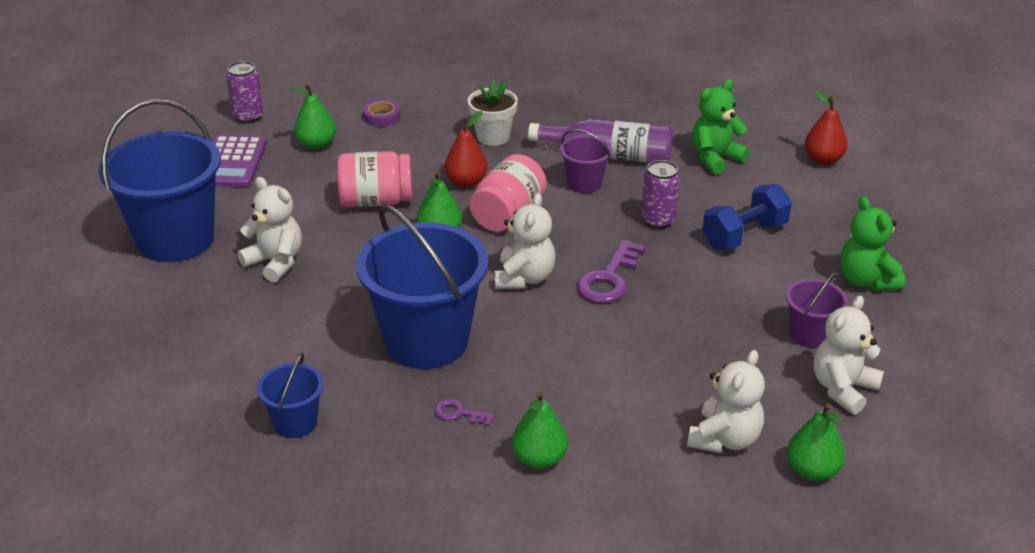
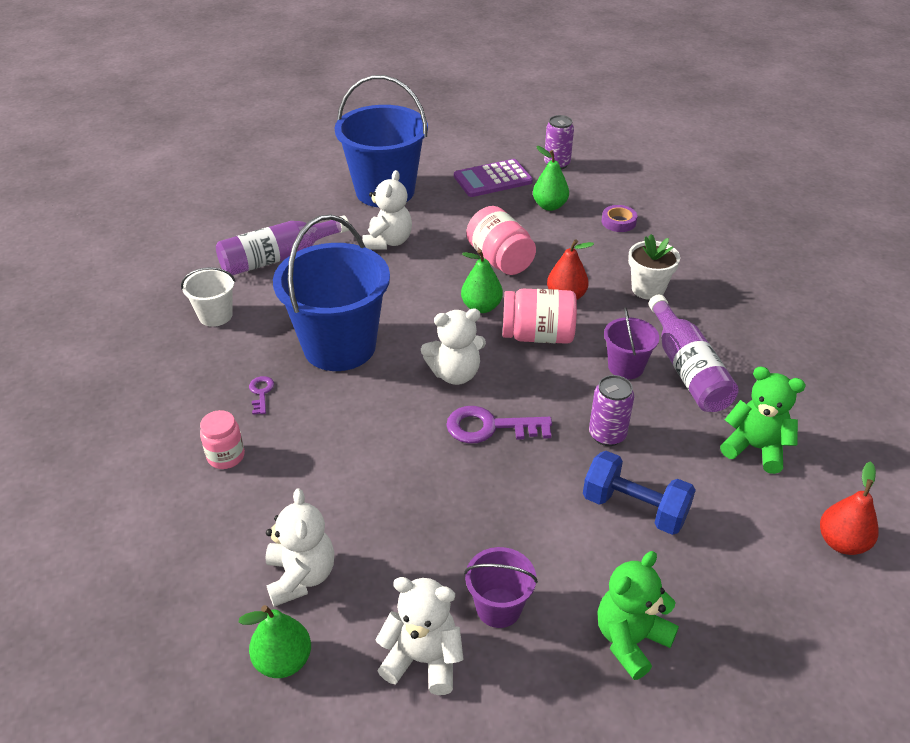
camera: 65 degrees right, 5 degrees up
blue bucket [257,353,323,438] -> white bucket [181,267,236,327]
green pear [512,391,568,469] -> pink jar [200,410,245,469]
white teddy bear [687,350,765,453] -> white teddy bear turned 105 degrees counterclockwise [265,488,334,607]
none -> purple bottle [216,215,349,275]

